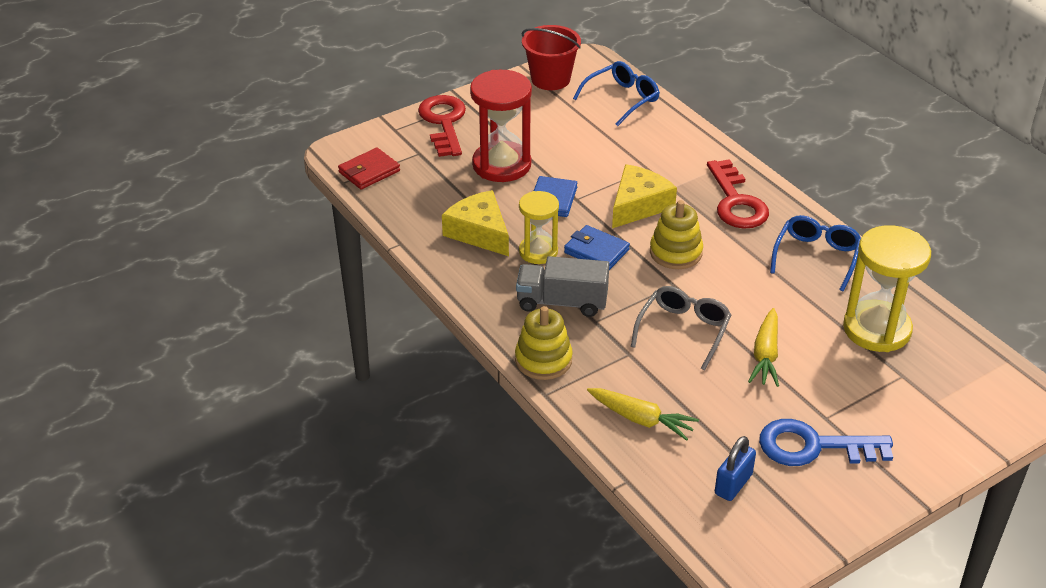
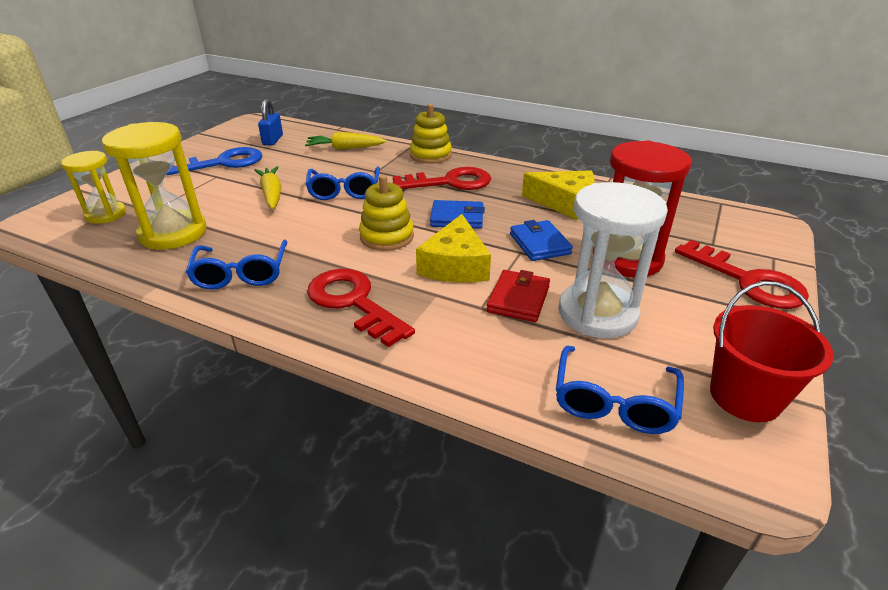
camera: 150 degrees right, 5 degrees down
red wallet [338,148,400,190] -> red wallet moved to [486,270,550,322]
grey truck [516,256,609,317] -> red key [393,167,491,190]
yellow hourglass [519,191,559,264] -> yellow hourglass moved to [61,151,126,224]
grey glasses [631,286,731,370] -> blue glasses [306,167,380,200]
none -> white hourglass [558,182,668,338]

